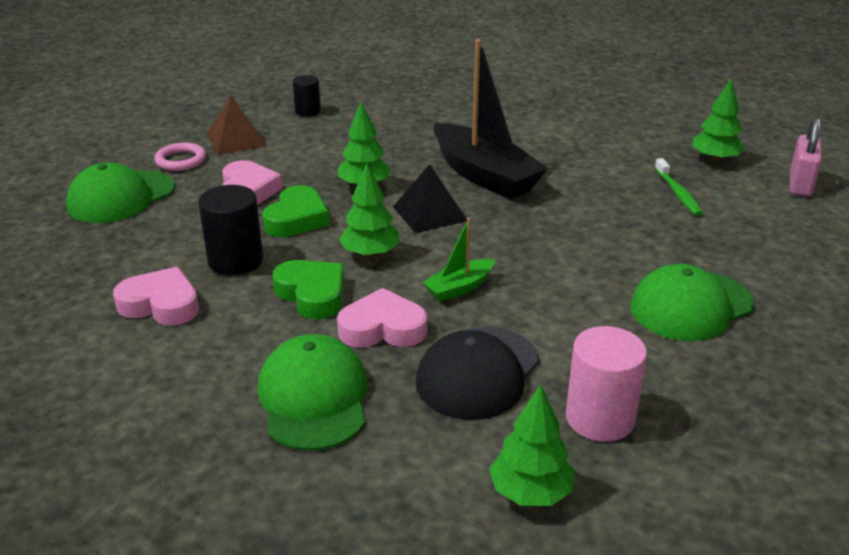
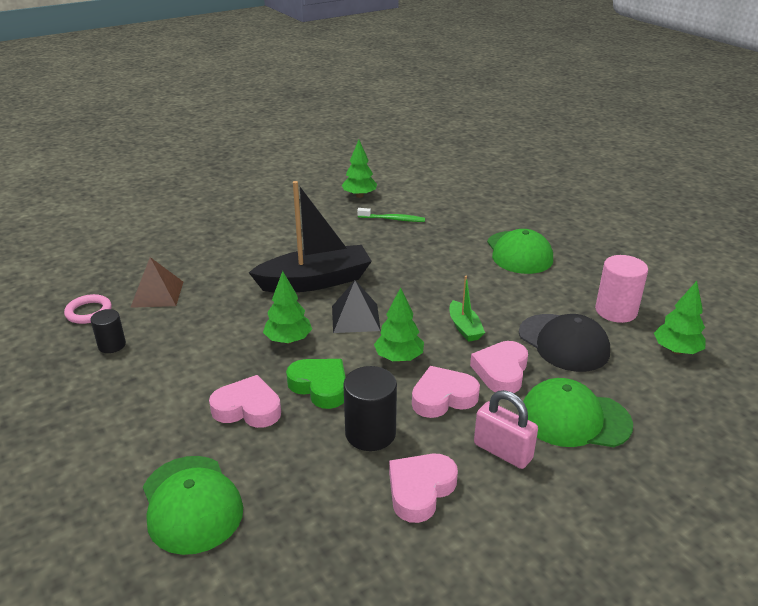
camera: 70 degrees left, 0 degrees up
pink ring [154,143,206,171] -> pink ring moved to [64,294,112,324]
brown pyramid [207,96,267,155] -> brown pyramid moved to [130,257,183,308]
green heart [272,260,345,319] -> pink heart [412,366,480,418]
pink padlock [790,117,821,196] -> pink padlock moved to [474,390,538,469]

